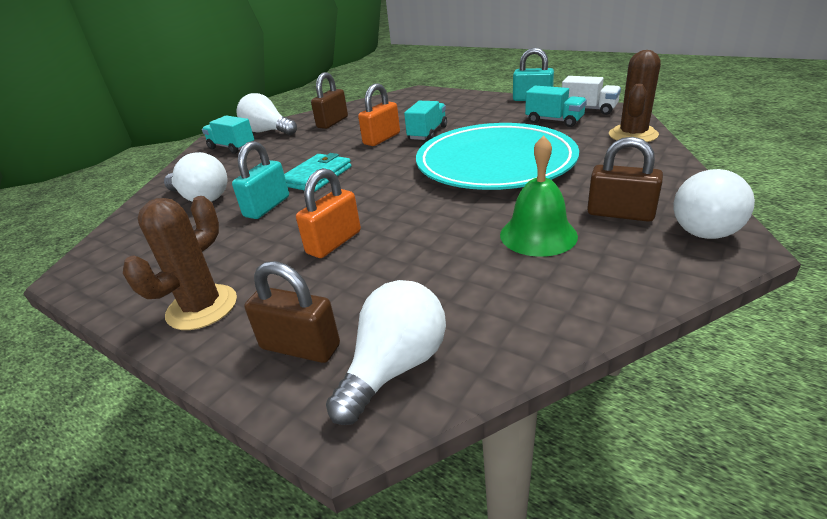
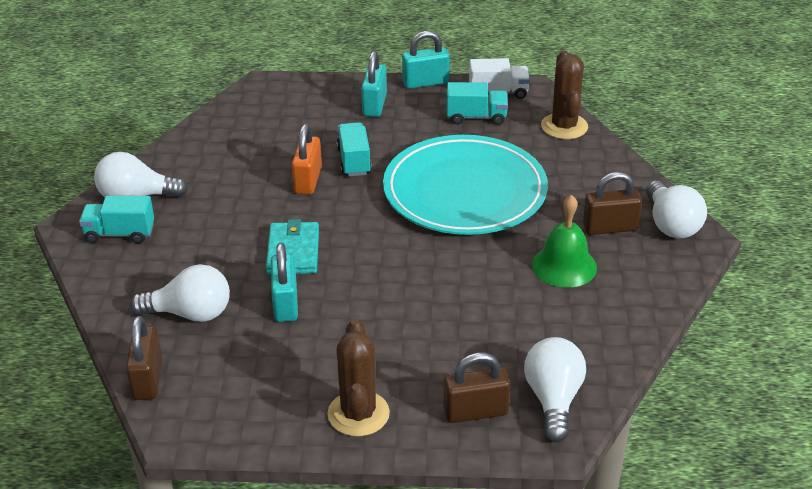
camera: 35 degrees left, 5 degrees up
orange padlock [296,168,361,258] -> none
brown padlock [311,72,348,129] -> brown padlock moved to [126,316,162,400]
none -> turquoise padlock [361,51,387,117]

